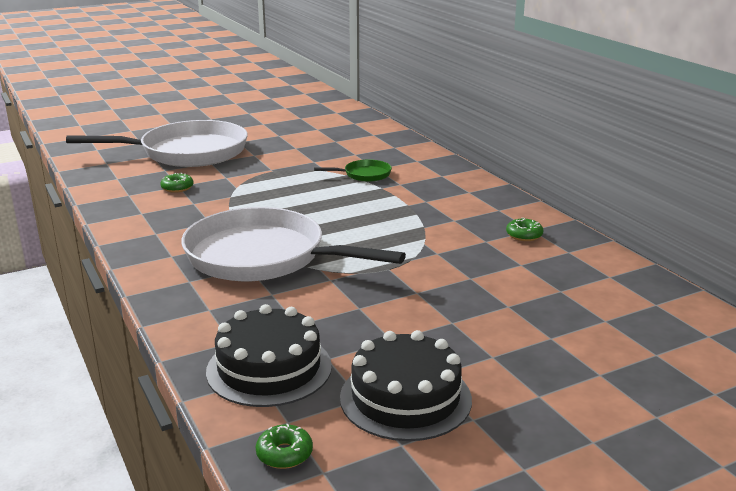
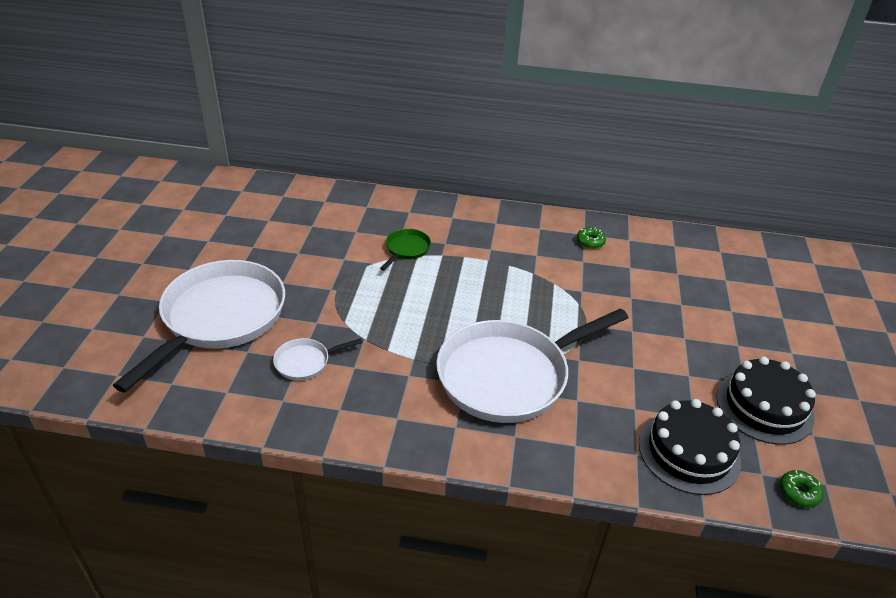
camera: 55 degrees left, 15 degrees up
green donut [160,173,194,193] -> white pan [273,338,362,380]

